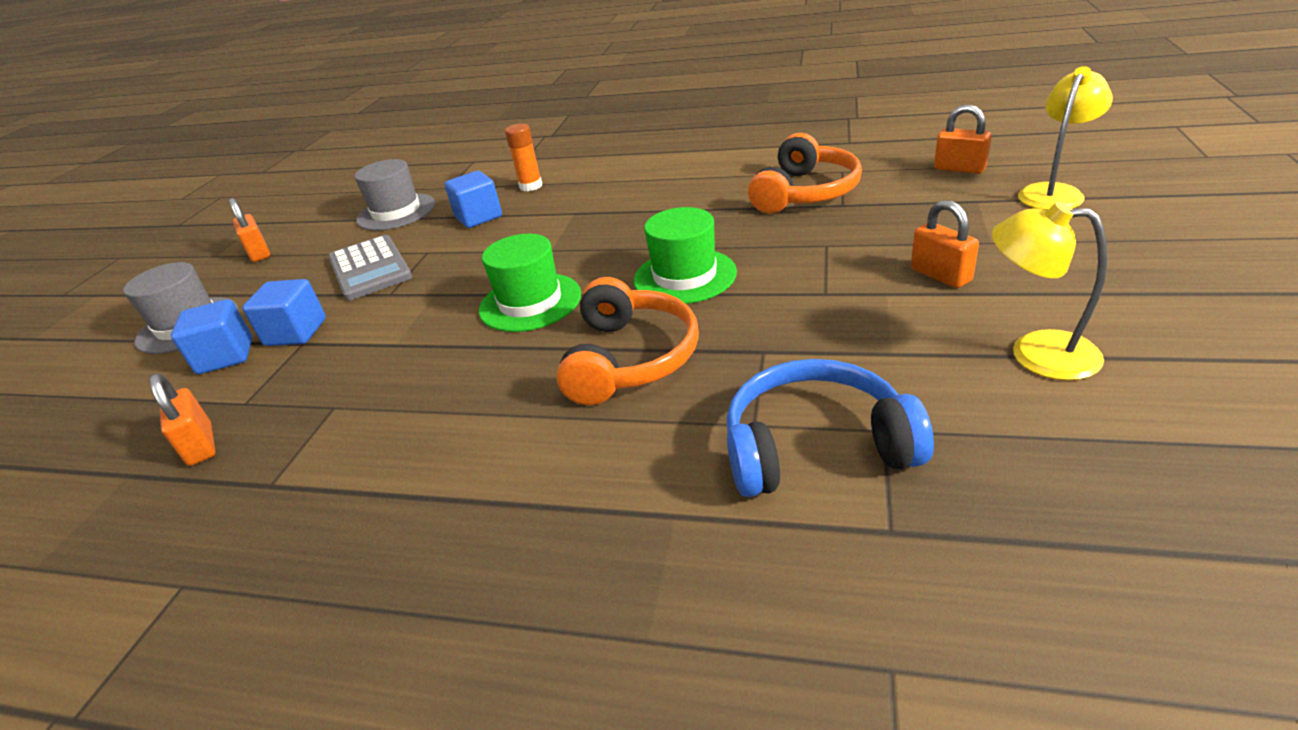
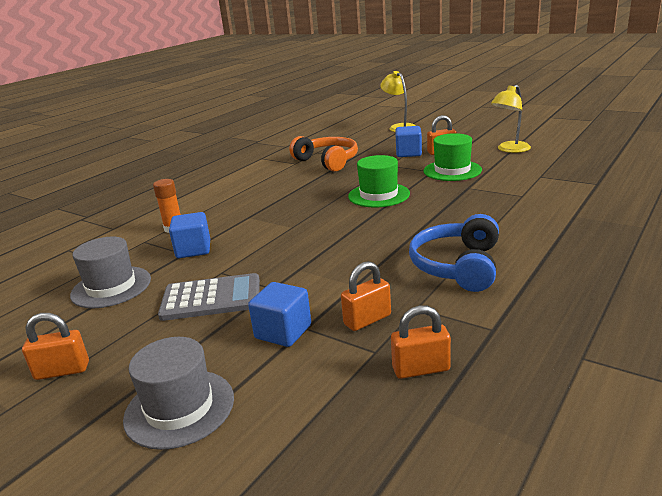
camera: 70 degrees left, 10 degrees down
blue cube [171,299,252,374] -> blue cube moved to [395,126,422,157]
green hat [479,234,581,332] -> green hat moved to [423,133,482,181]
orange headphones [556,277,699,405] -> none
blue headphones [726,359,934,497] -> blue headphones moved to [409,214,499,292]
orange padlock [934,104,992,174] -> orange padlock moved to [341,261,391,331]

